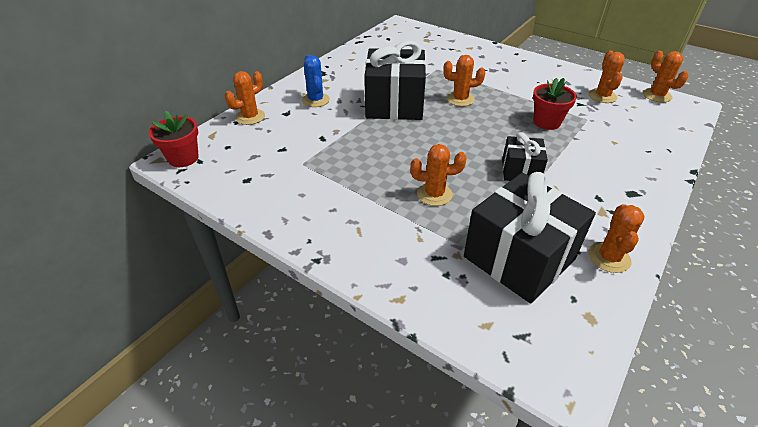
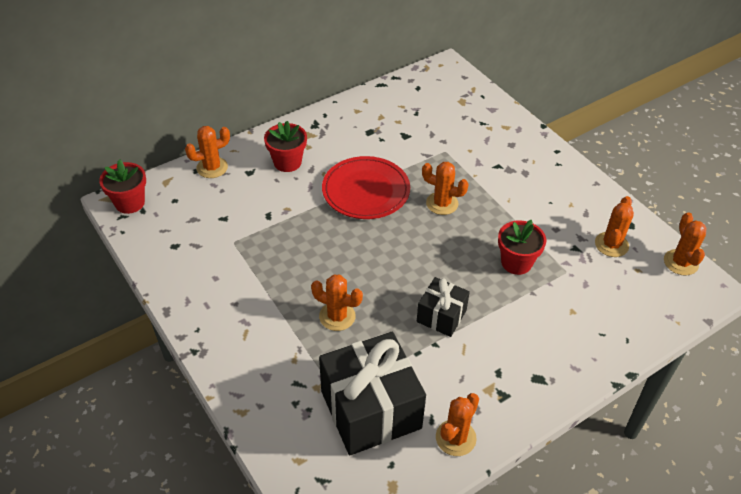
camera: 20 degrees right, 5 degrees up
blue cactus [302,54,330,107] -> red flower pot [264,121,307,172]
black gift [364,40,426,120] -> red plate [322,156,410,219]

